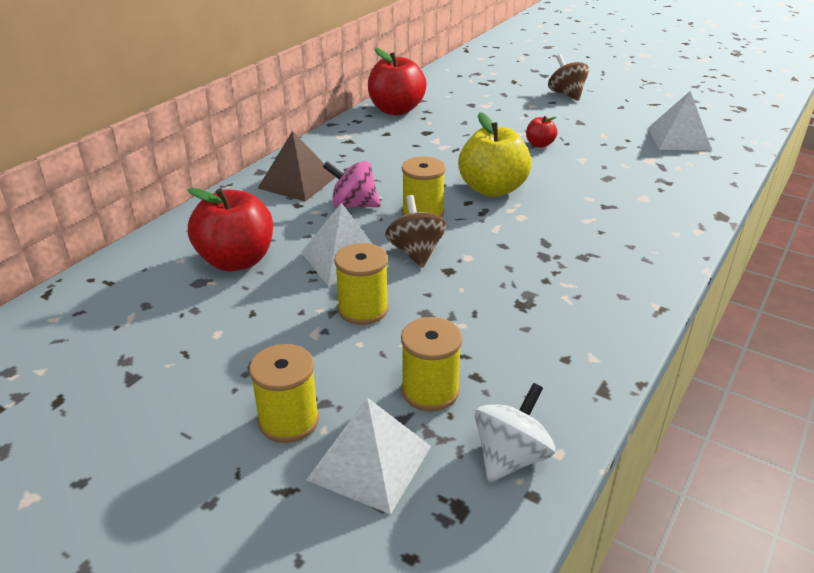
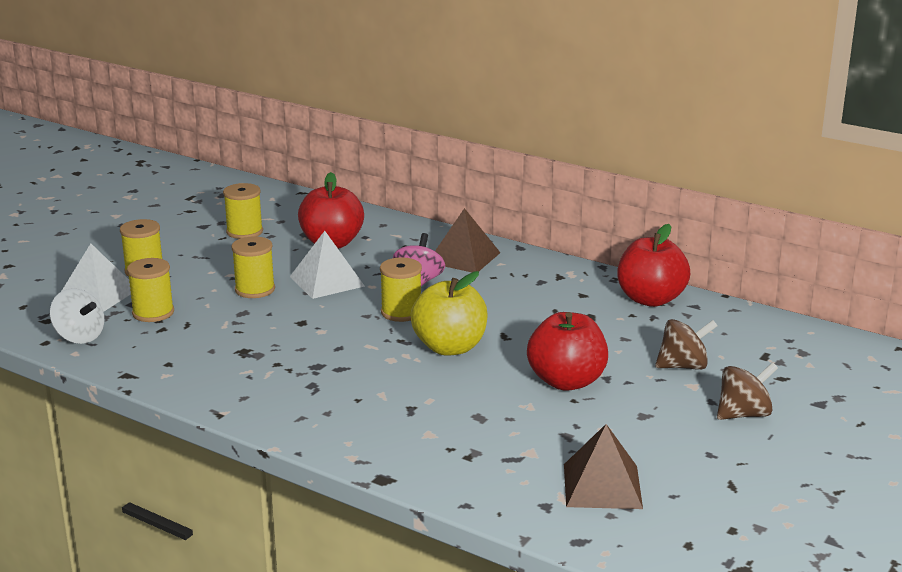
camera: 90 degrees right, 10 degrees down
brown spinning top [385,195,447,268] -> brown spinning top moved to [655,319,718,370]
red apple [526,116,557,148] -> red apple [527,312,608,391], size x2.07
white pyramid [648,91,712,151] -> brown pyramid [564,424,643,509]
none -> yellow spool [223,183,263,239]

